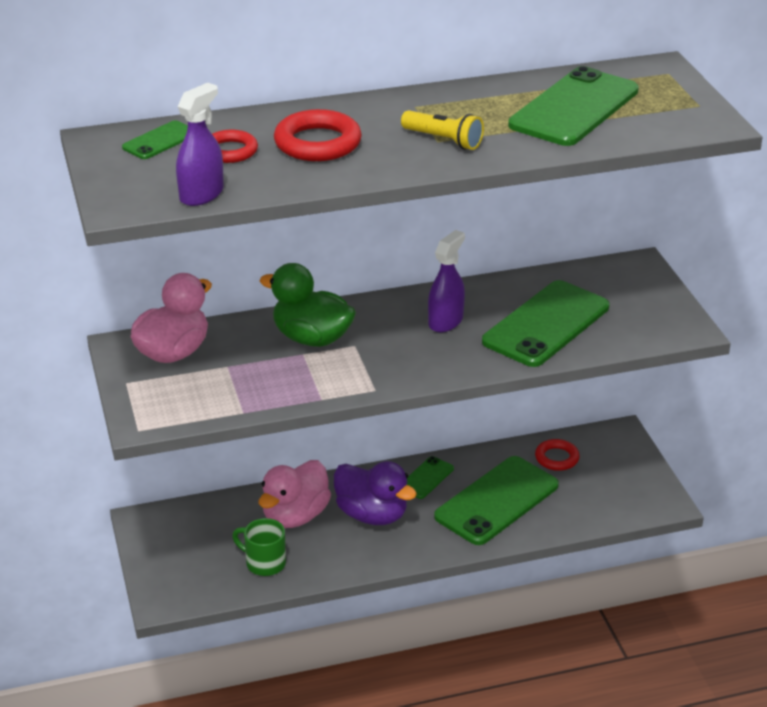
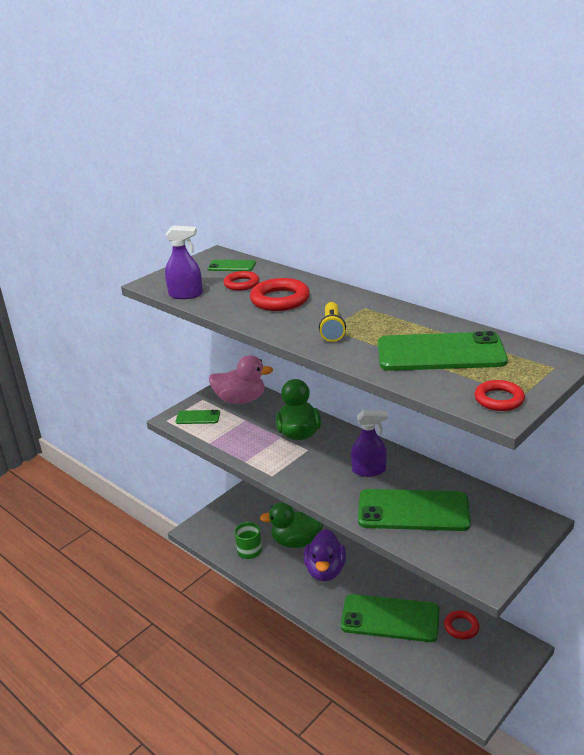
camera: 60 degrees right, 5 degrees down
pink duck [259,460,331,528] -> green duck [260,502,323,548]
green phone [407,456,454,499] -> green phone moved to [176,410,220,424]
none -> red ring [474,380,525,411]

